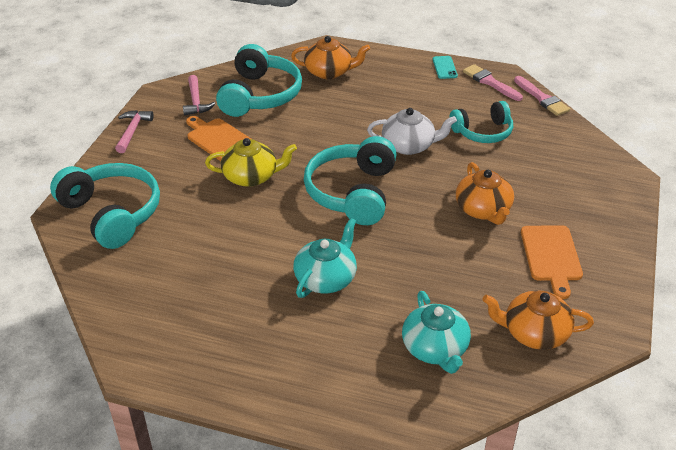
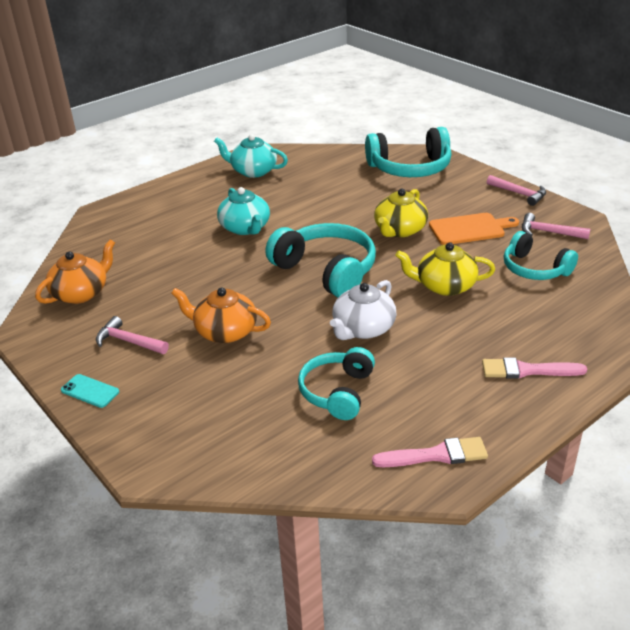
camera: 125 degrees right, 5 degrees down
turquoise headphones [216,44,302,117] -> turquoise headphones [504,231,578,280], size x0.65
orange teapot [291,36,370,79] -> none
turquoise teapot [402,291,471,374] -> turquoise teapot moved to [214,134,288,178]
turquoise phone [433,56,458,79] -> turquoise phone moved to [61,374,119,408]
pink brush [514,76,570,116] -> pink brush moved to [482,357,587,379]
orange cutting board [521,225,583,299] -> pink hammer [96,316,169,354]
none -> yellow teapot [395,242,495,296]

